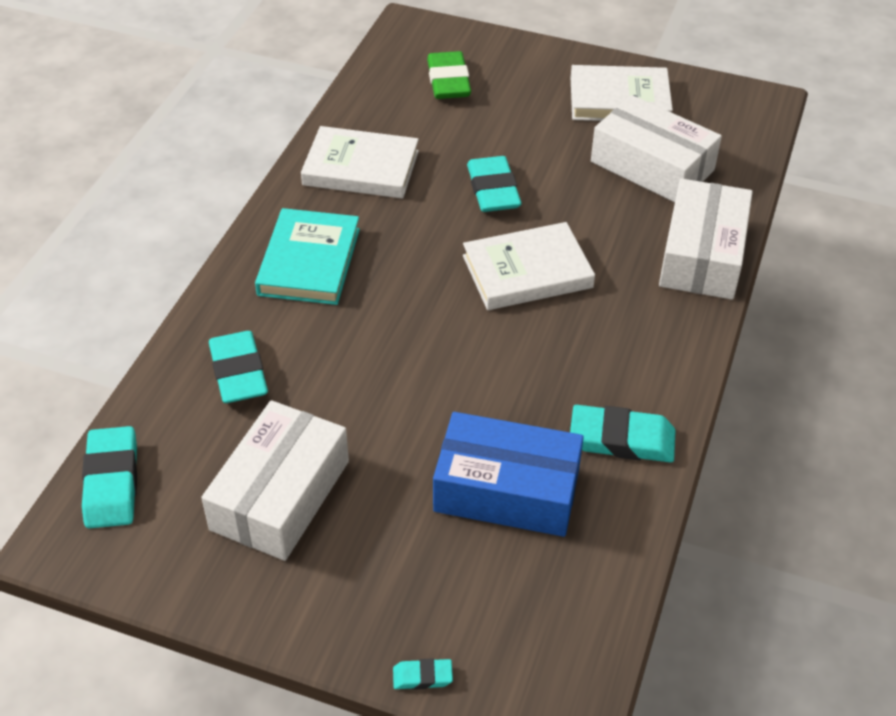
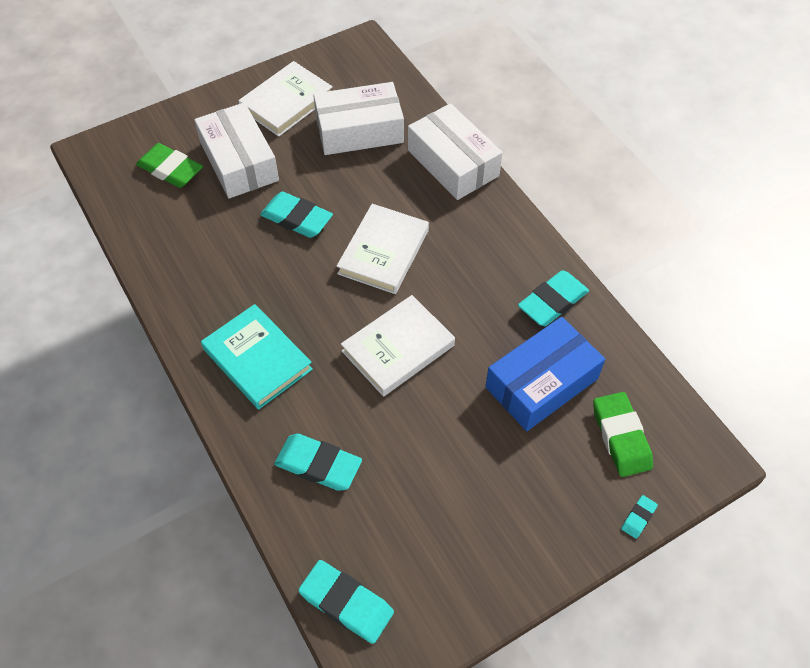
camera: 50 degrees left, 10 degrees up
white box [201,400,349,561] -> white box moved to [194,102,279,199]
white book [301,126,419,199] -> white book moved to [341,295,455,397]
none -> green eraser [593,392,653,477]

